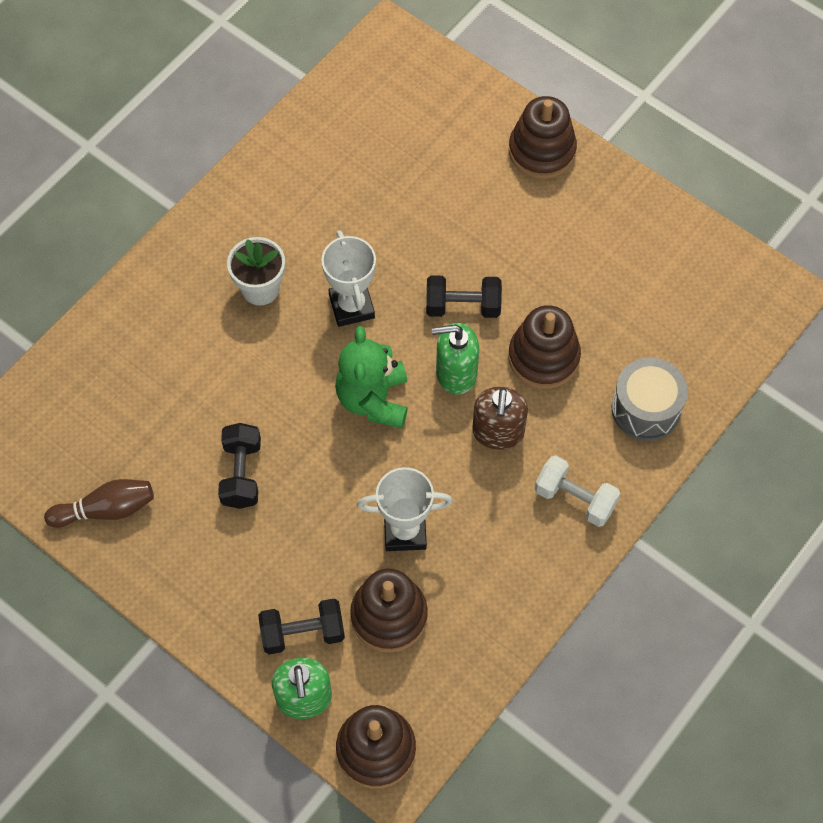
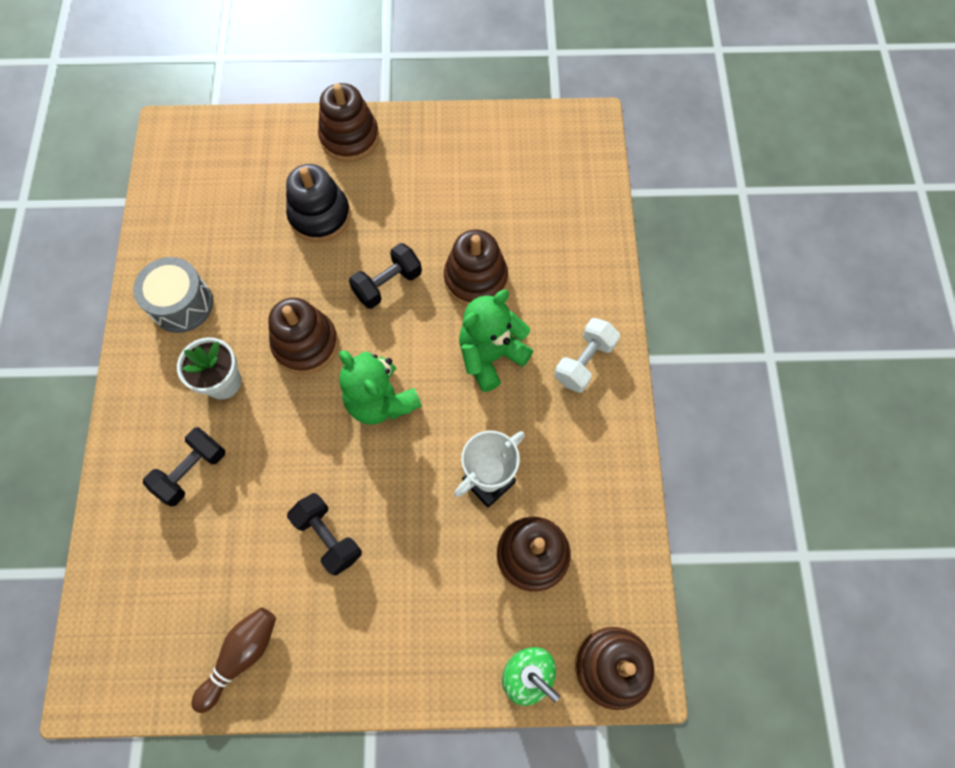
camera: 40 degrees left, 5 degrees up
black dumbbell [258,598,345,654] -> black dumbbell moved to [143,427,225,506]
white trophy [321,230,376,327] -> brown stacking toy [268,298,339,374]
green soap dispenser [432,323,479,395] -> none
brown soap dispenser [472,387,528,450] -> green teddy bear [459,290,534,392]
white dumbbell [535,455,620,527] -> white dumbbell turned 45 degrees counterclockwise [554,318,620,393]
grey drum [612,358,688,441] -> grey drum moved to [133,257,213,333]
none -> black stacking toy [286,164,351,242]

